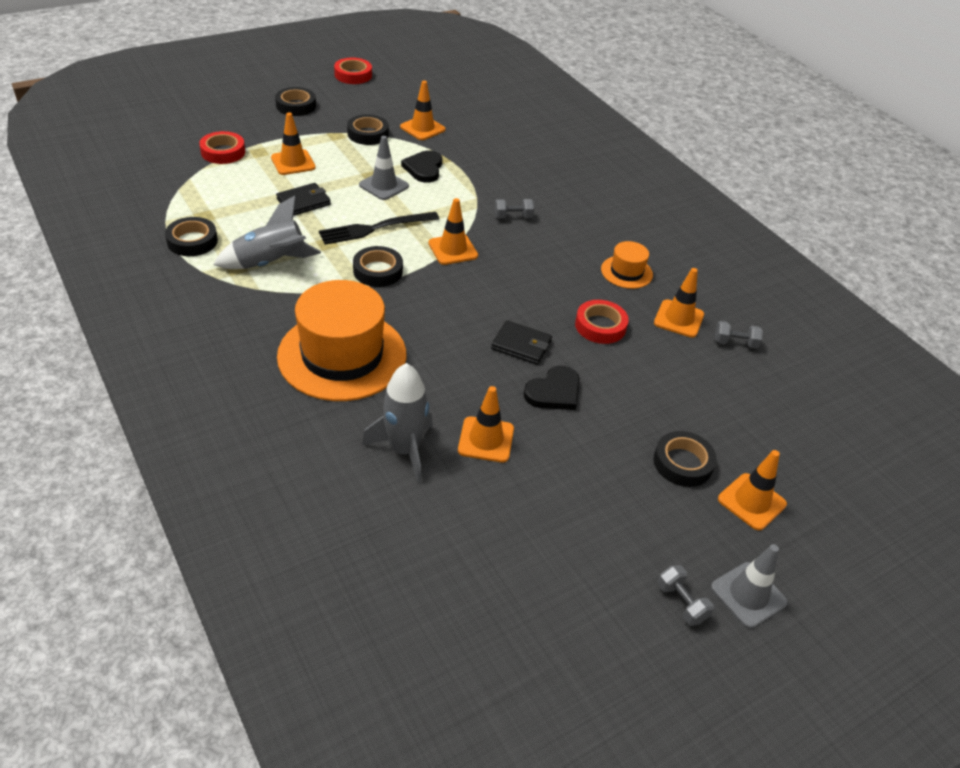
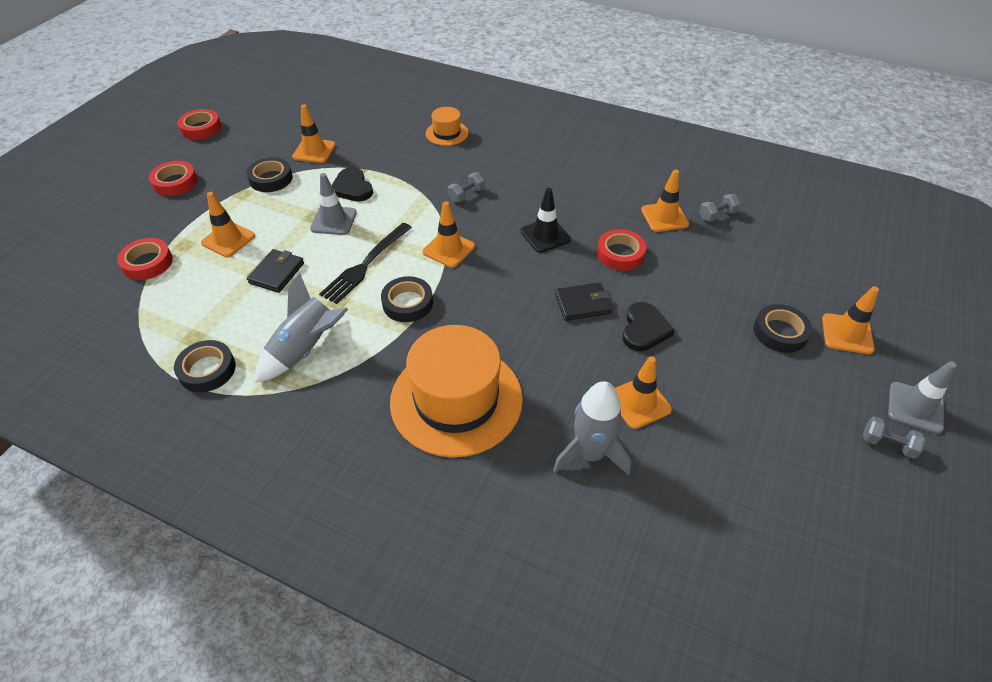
camera: 30 degrees left, 5 degrees up
black tape [275,87,316,116] -> red tape [149,161,198,196]
orange hat [601,241,653,289] -> orange hat moved to [426,107,469,146]
none -> black traffic cone [521,188,571,253]

